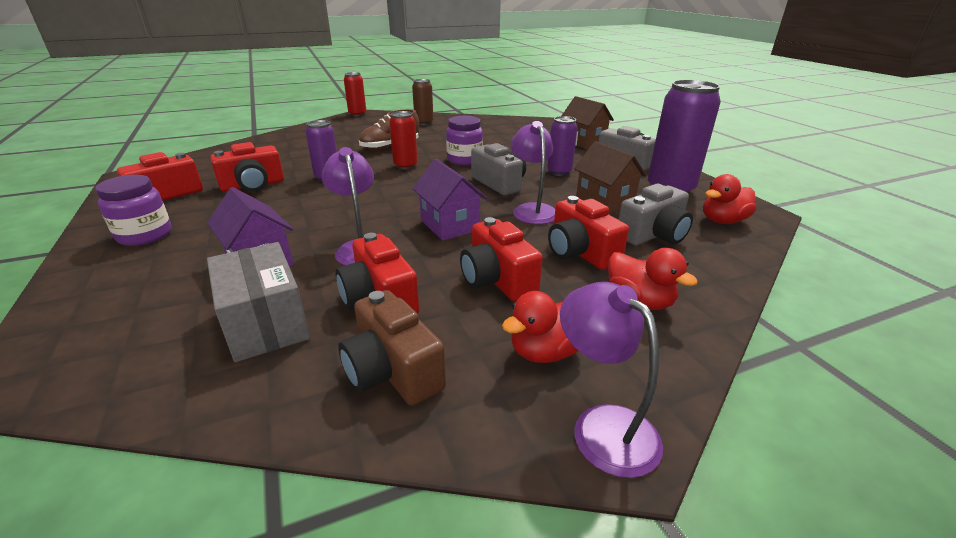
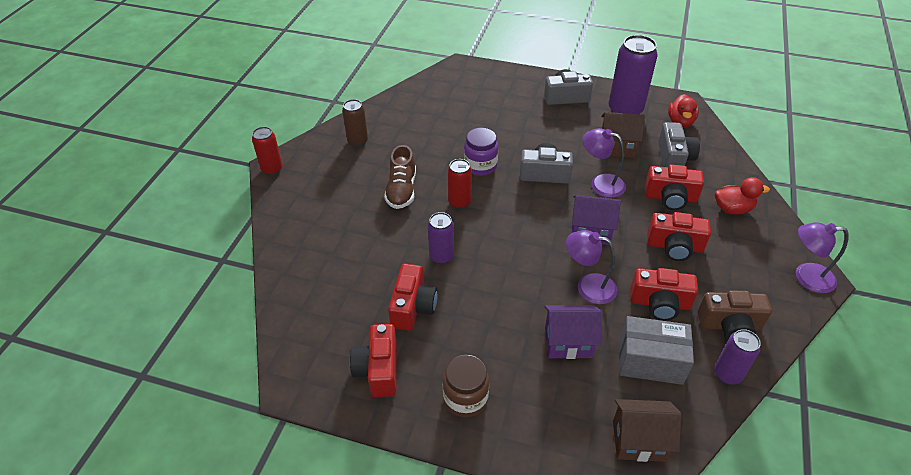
camera: 50 degrees left, 15 degrees up
purple jar [95,175,172,246] -> brown jar [443,355,489,417]
red duck [502,291,578,363] -> none
purple can [547,116,578,176] -> purple can moved to [714,329,761,385]
brown house [561,96,614,149] -> brown house moved to [613,399,682,462]

